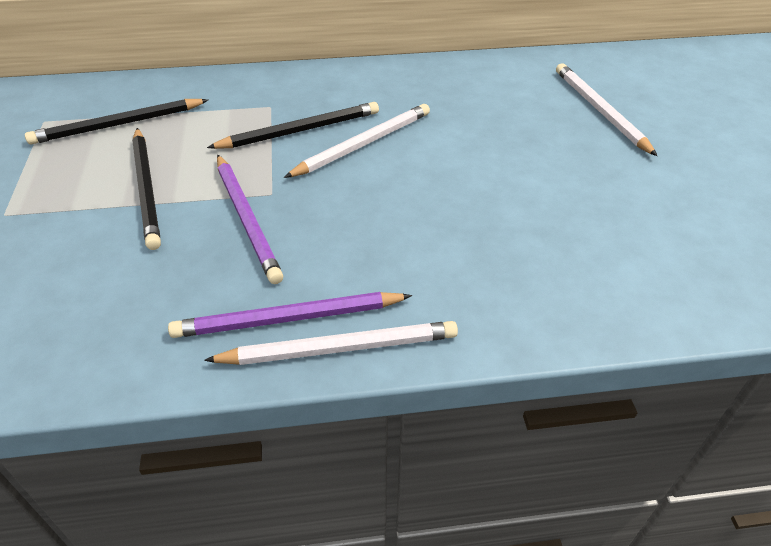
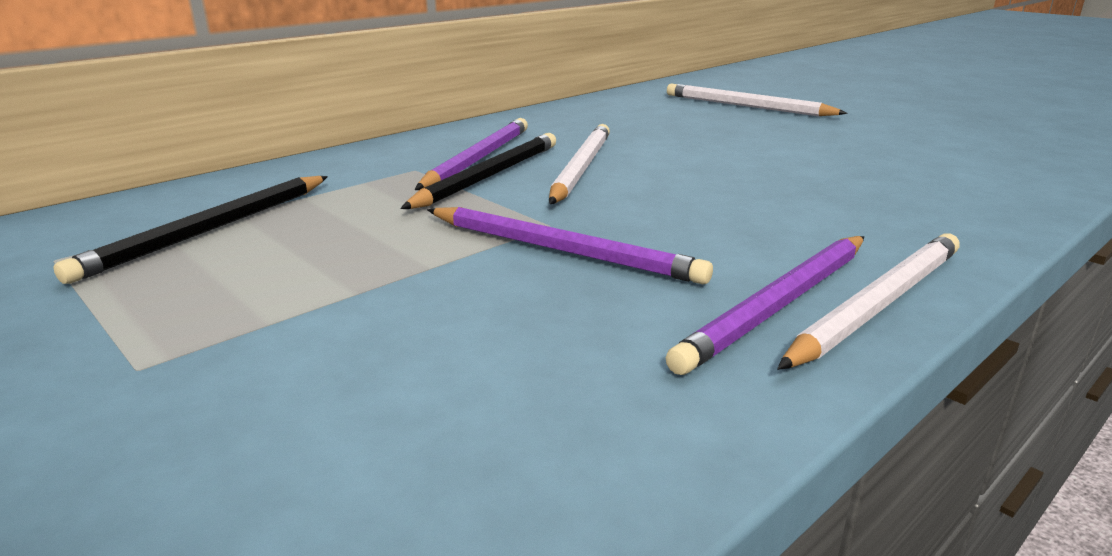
camera: 35 degrees left, 20 degrees down
black pencil [132,128,161,250] -> none
none -> purple pencil [415,118,528,190]

